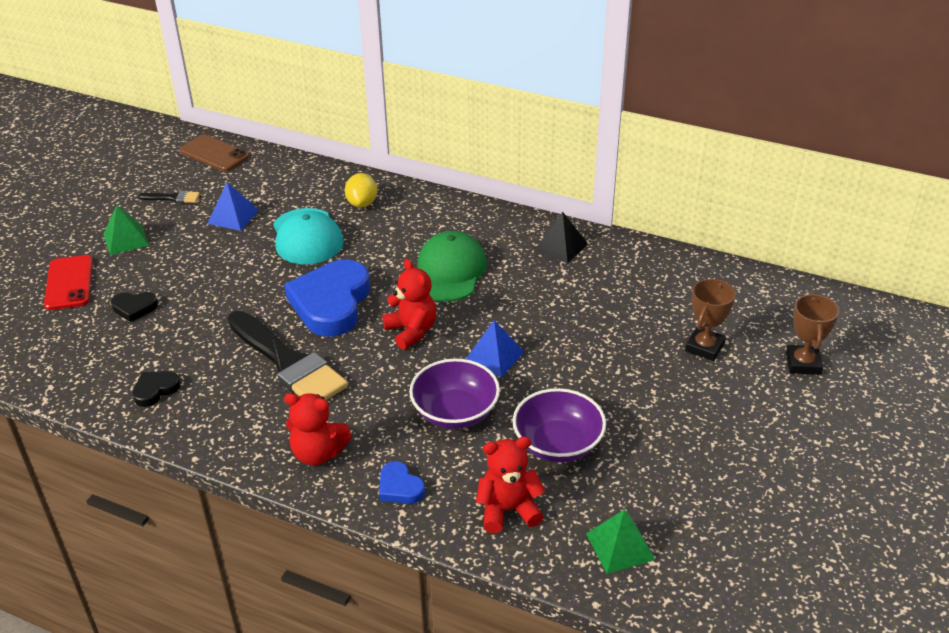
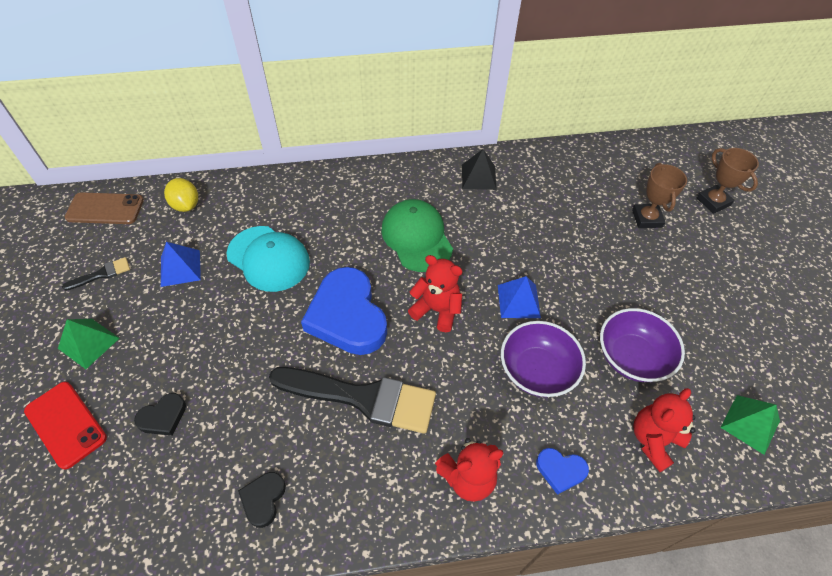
camera: 35 degrees left, 15 degrees up
yellow lemon [345,173,377,208] -> yellow lemon moved to [164,178,198,212]

